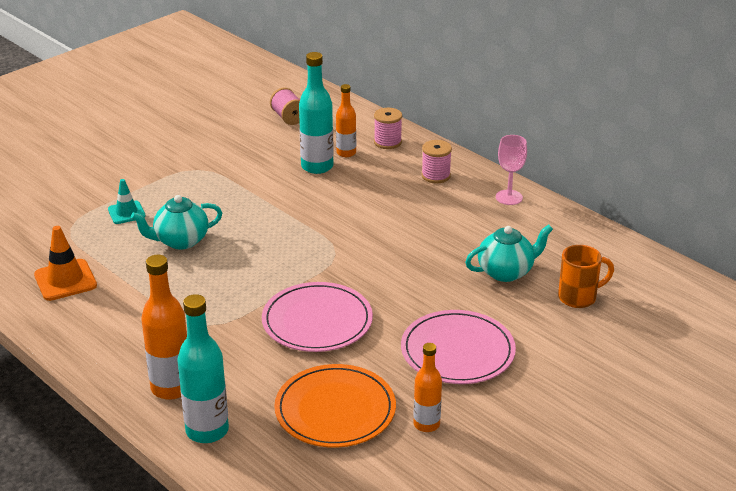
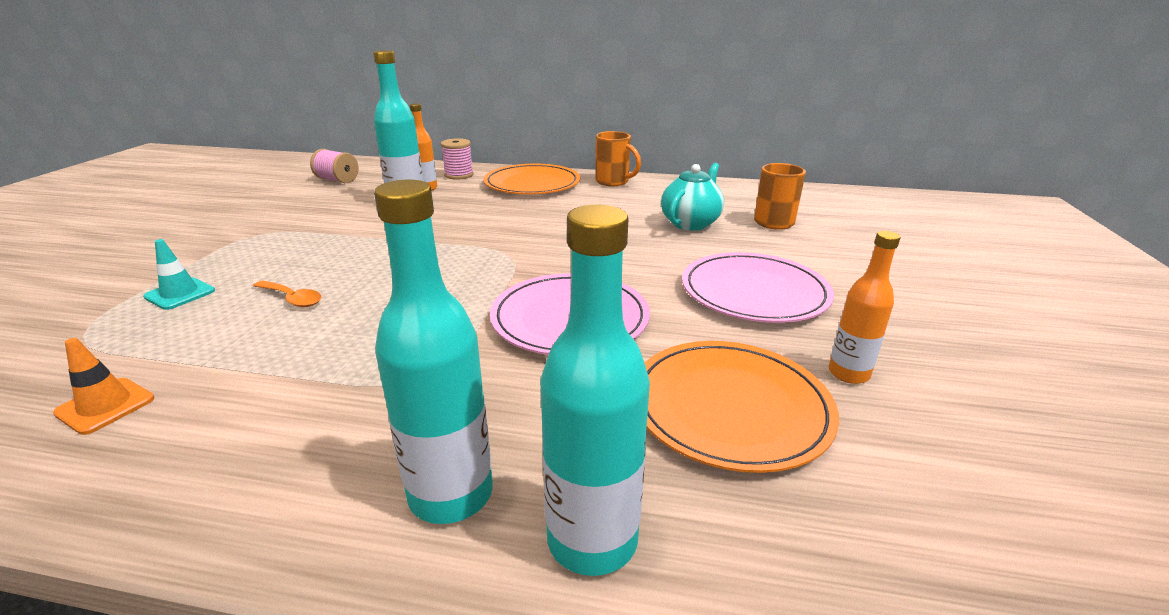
camera: 35 degrees left, 5 degrees down
orange traffic cone [34,226,97,301] -> orange traffic cone [53,338,154,435], size x0.66
turquoise teapot [131,195,222,249] -> orange spoon [253,281,322,307]
orange bottle [141,255,187,400] -> turquoise bottle [374,180,493,524]
pink spool [421,140,452,184] -> orange plate [483,164,580,194]
pink goblet [496,135,527,205] -> orange mug [595,131,641,186]

